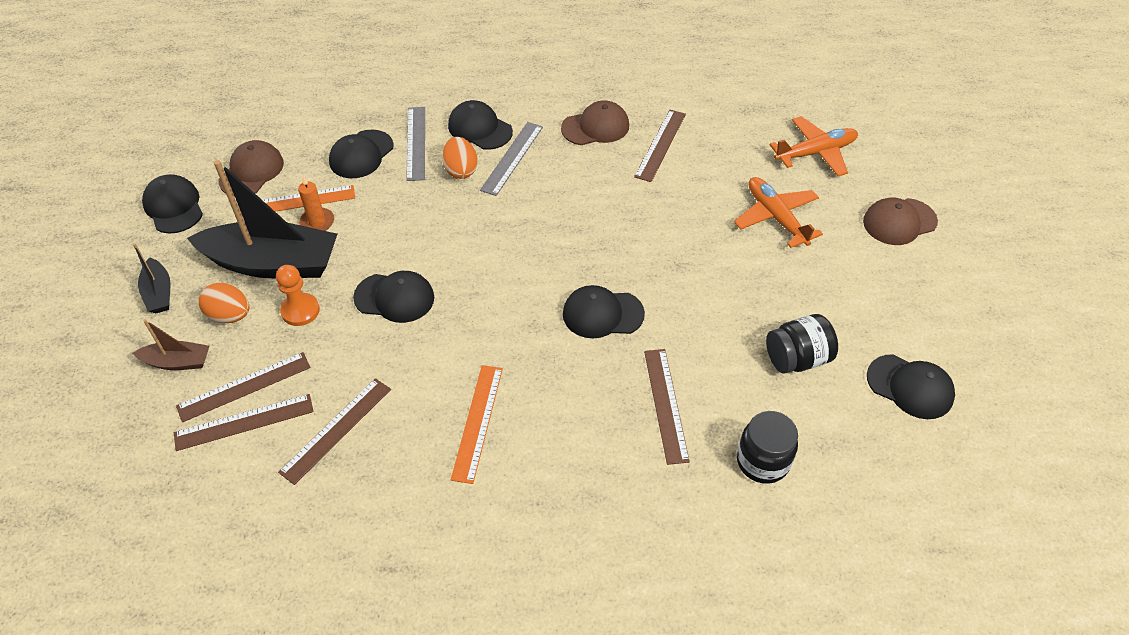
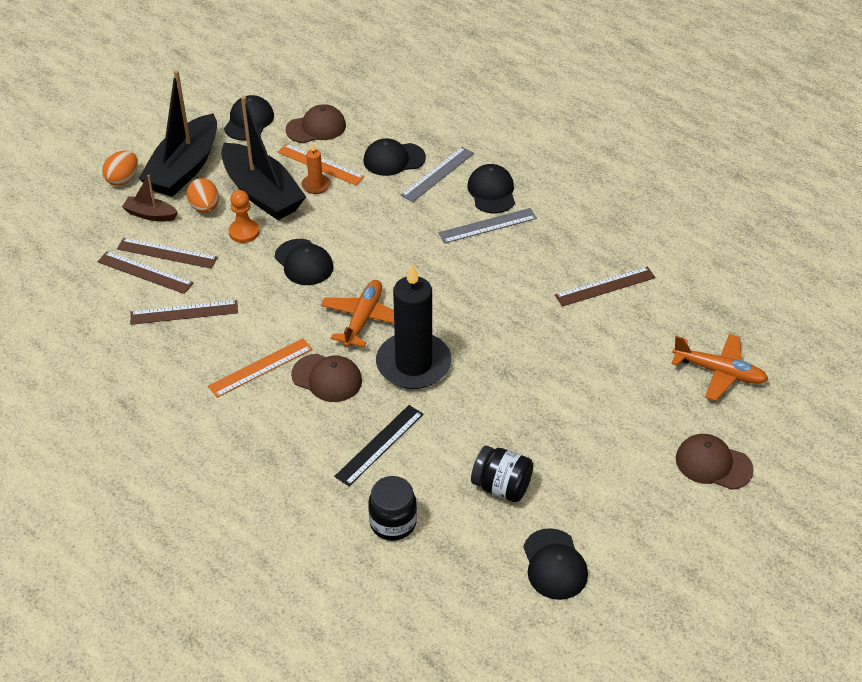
camera: 45 degrees right, 5 degrees down
black boat [133,243,170,313] -> black boat [139,70,217,197], size x2.13
brown boat [133,319,209,370] -> brown boat turned 150 degrees clockwise [122,175,178,221]
orange egg [442,137,478,179] -> orange egg moved to [102,151,138,186]
brown cap [561,100,629,145] -> brown cap moved to [291,354,362,402]
black cap [563,285,645,338] -> black candle [376,263,451,389]
brown ruler [644,349,690,465] -> black ruler [334,405,423,486]
orange plane [734,177,823,248] -> orange plane moved to [321,280,394,347]

